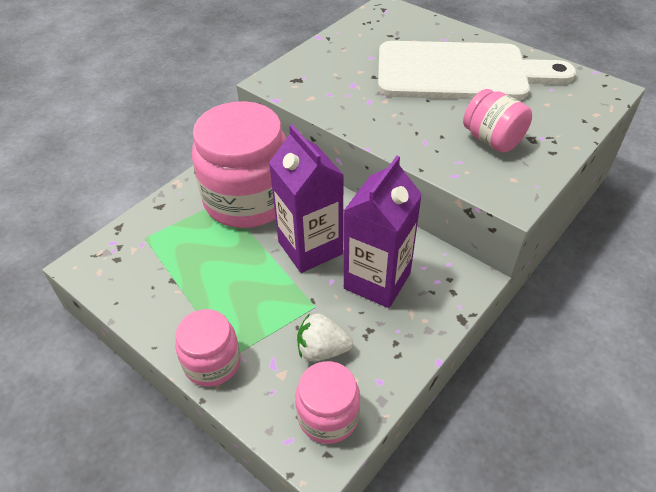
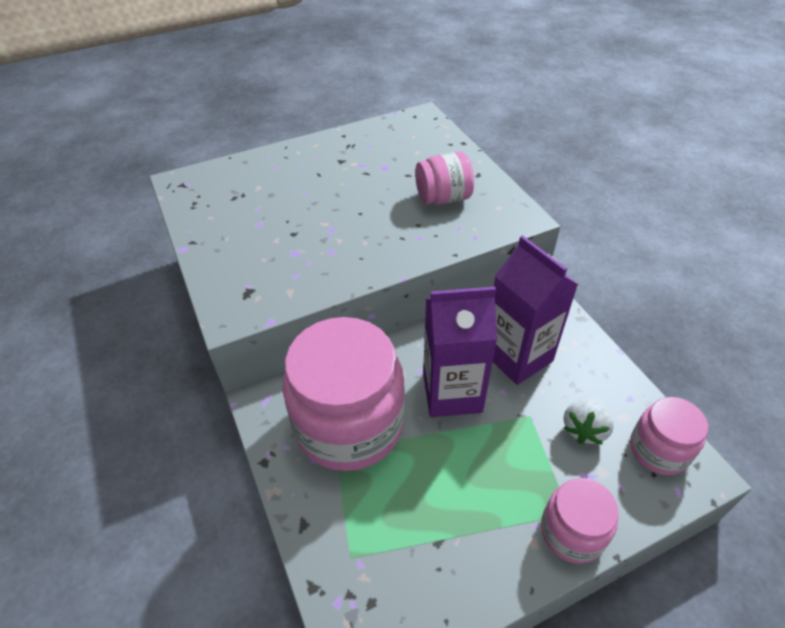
camera: 65 degrees left, 0 degrees up
white cutting board [378,41,576,101] -> none

